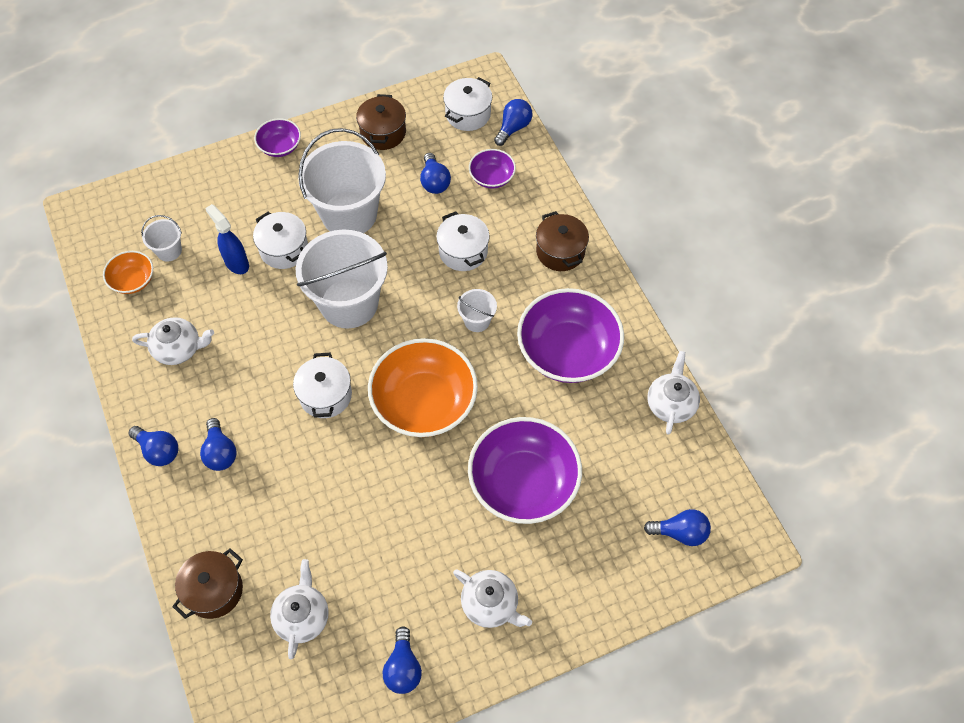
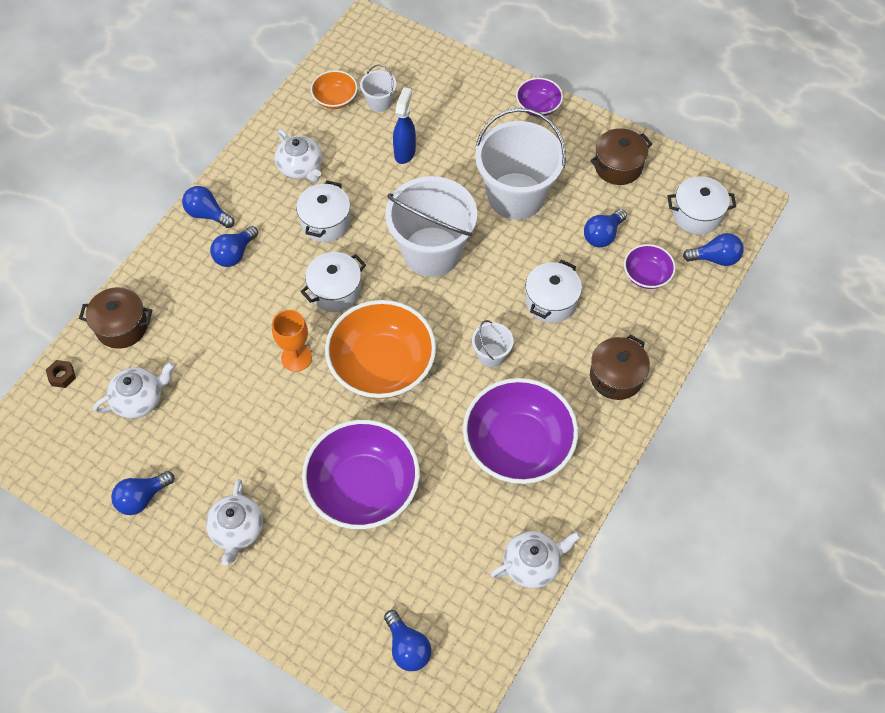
camera: 55 degrees right, 0 degrees up
blue light bulb [129,426,178,466] -> blue light bulb turned 120 degrees clockwise [182,186,235,228]
white pot [253,212,308,269] -> white pot moved to [296,181,351,242]
none -> brown nut [46,360,76,388]
none -> orange goblet [272,310,312,372]

